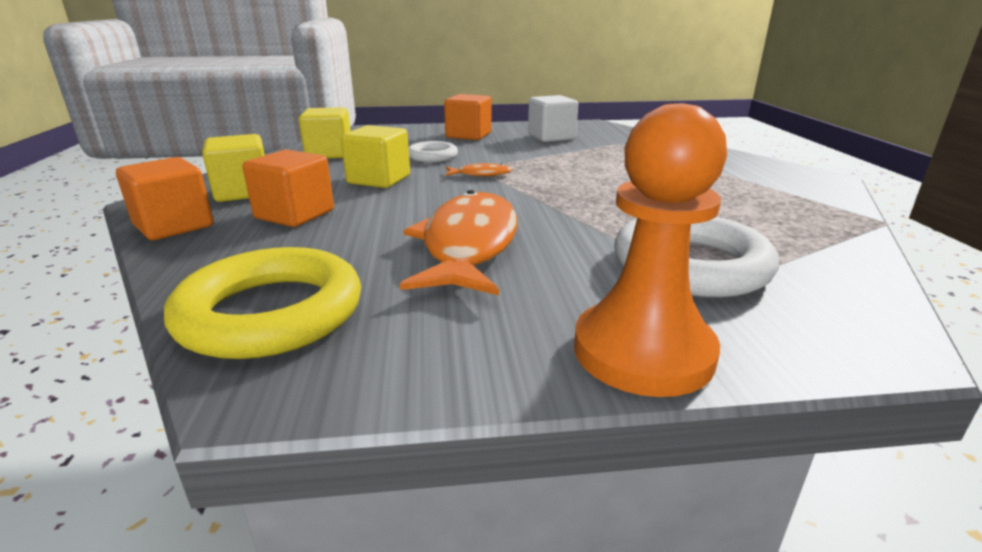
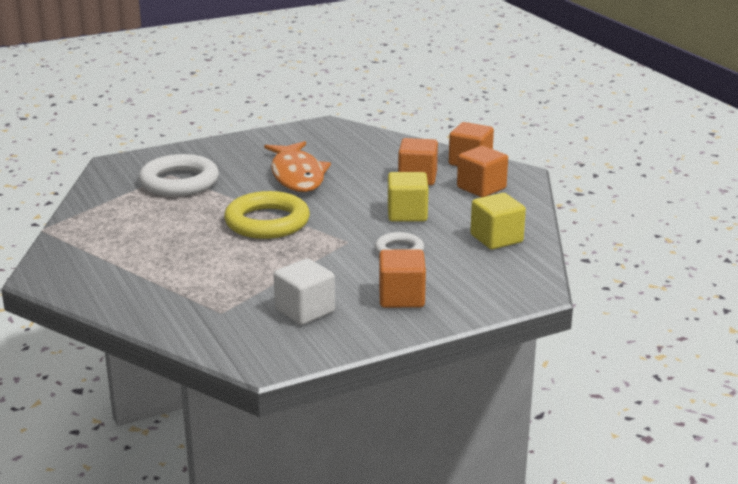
camera: 160 degrees right, 0 degrees up
yellow ring [164,247,361,359] -> yellow ring moved to [224,191,310,239]
yellow cube [202,134,265,202] -> orange cube [457,146,508,197]
orange fish [445,163,512,176] -> none
orange pawn [574,103,727,397] -> none

